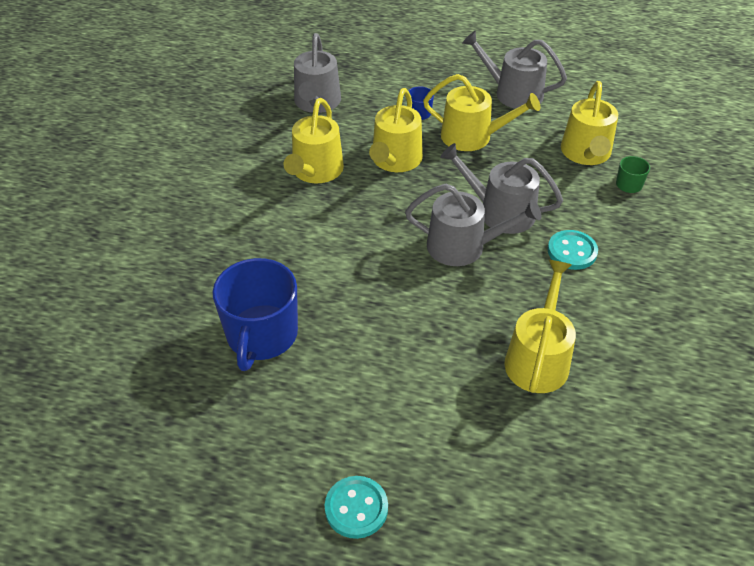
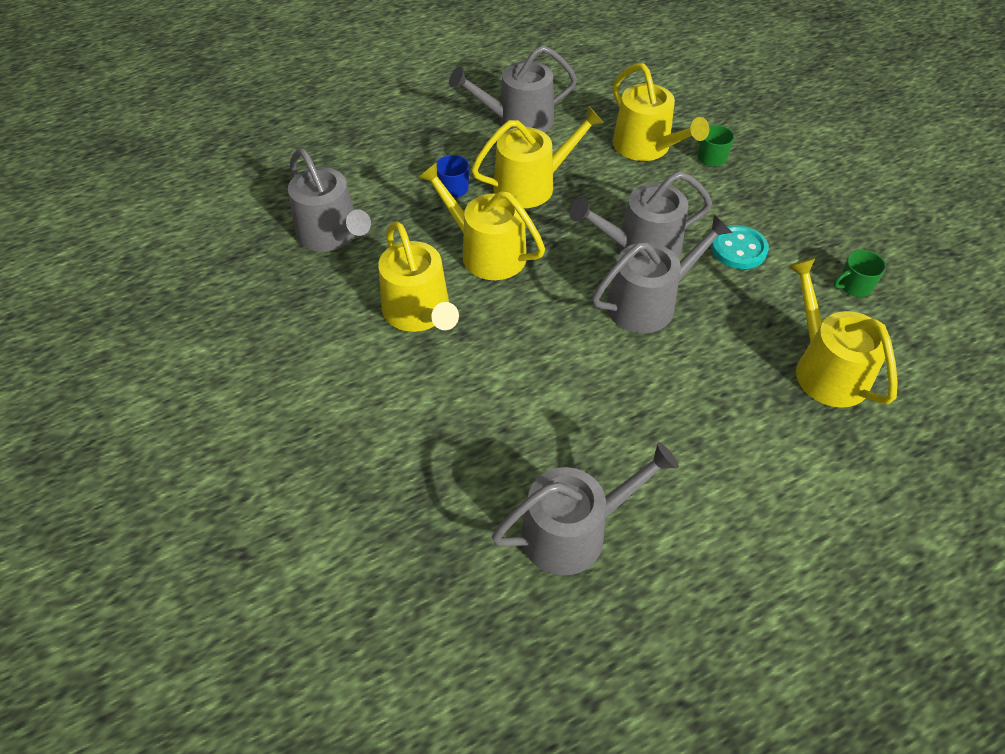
camera: 40 degrees left, 5 degrees up
blue mug [213,258,298,371] -> grey watering can [492,442,679,575]
turquoise button [325,476,388,539] -> none
yellow watering can [369,88,423,172] -> yellow watering can turned 150 degrees clockwise [418,162,545,280]
none -> green mug [834,250,886,297]

